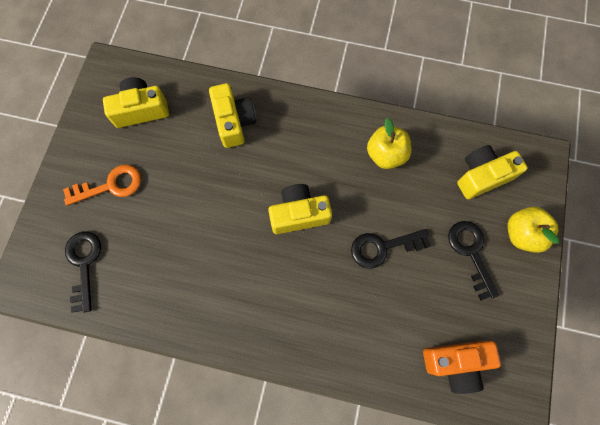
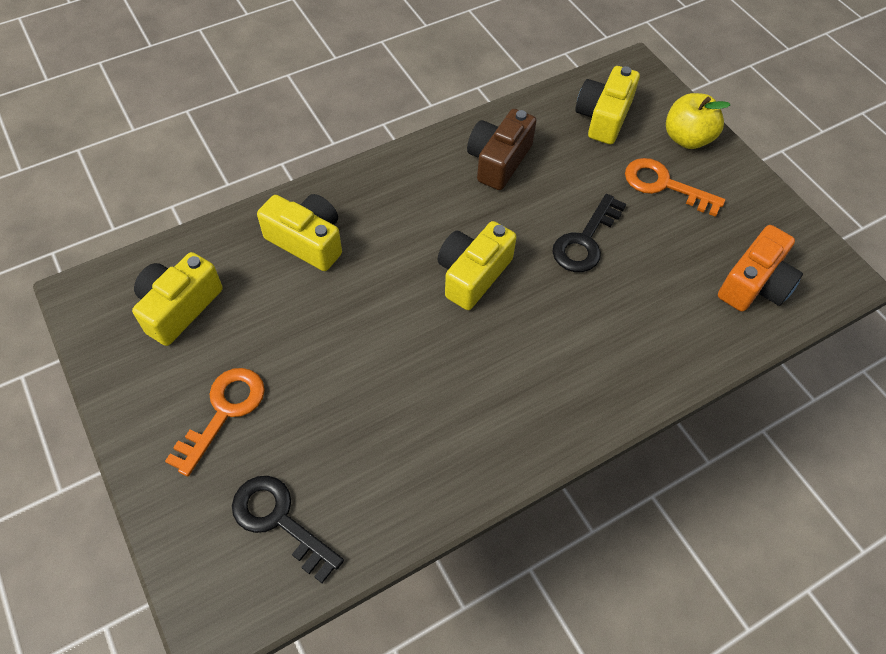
camera: 45 degrees left, 15 degrees down
yellow apple [367,118,411,169] -> brown camera [467,109,536,190]
black key [448,221,499,300] -> orange key [625,158,725,217]

